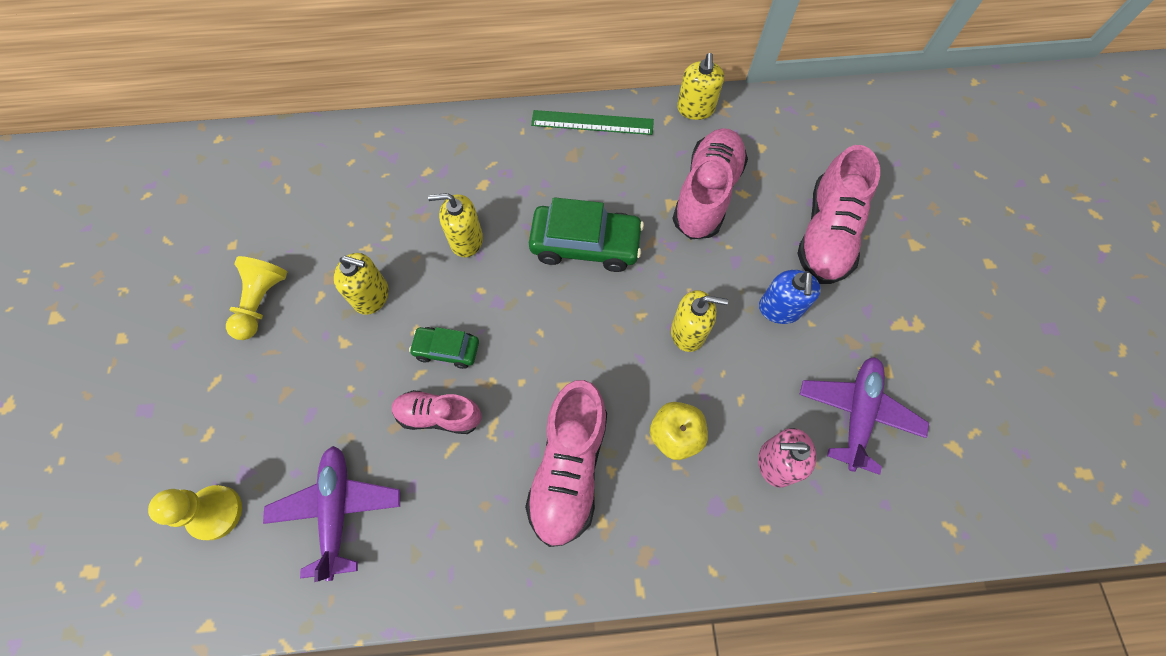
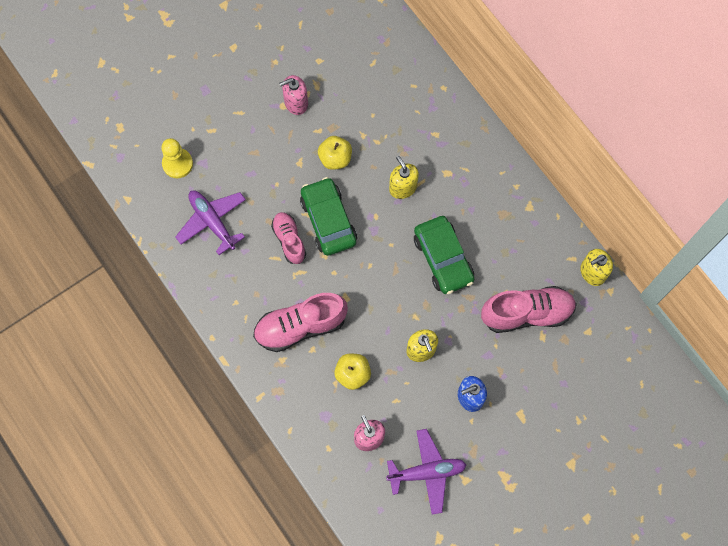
camera: 60 degrees right, 5 degrees up
yellow pawn [226,256,287,340] -> pink soap dispenser [279,75,308,115]
purple plane [263,446,400,582] -> purple plane turned 90 degrees counterclockwise [175,191,246,255]
yellow soap dispenser [334,253,389,315] -> yellow apple [318,136,352,170]
green car [409,327,479,369] -> green car [300,177,357,256], size x1.79
green ruler [531,110,654,135] -> none
pink shoe [797,145,880,284] -> none

